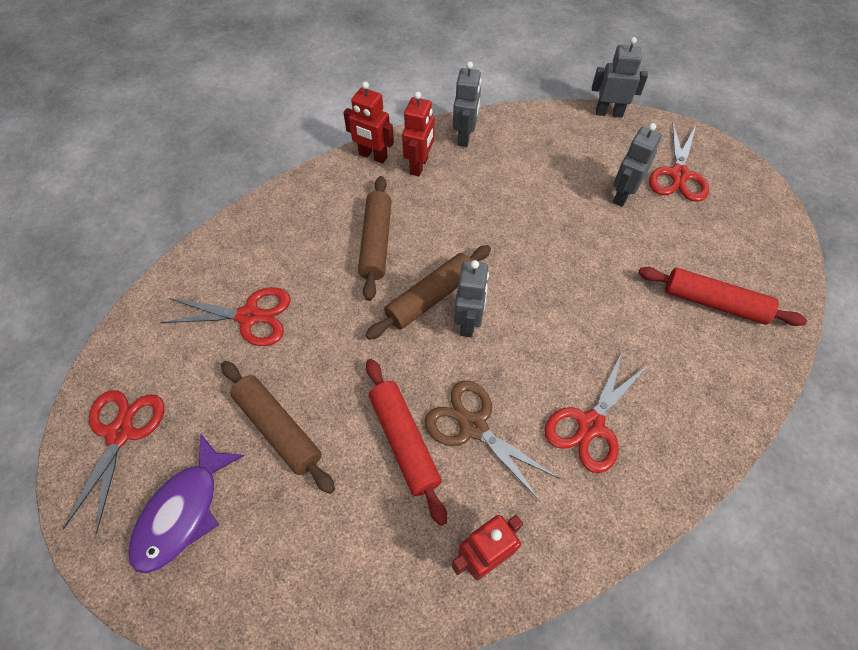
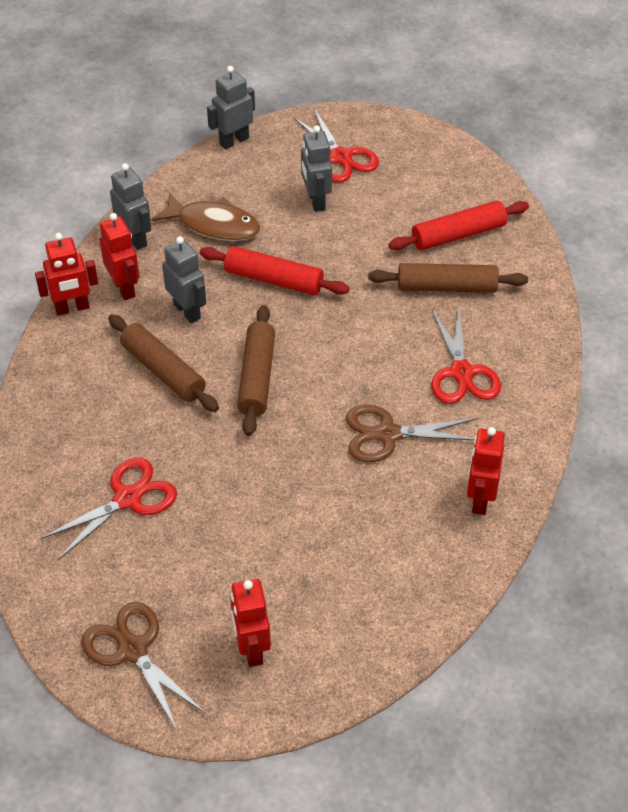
camera: 45 degrees left, 10 degrees down
red scissors [63,390,164,534] -> brown scissors [81,602,206,731]
purple fish [128,433,244,574] -> red robot [230,579,271,667]
brown rolling pin [221,361,335,494] -> brown rolling pin moved to [368,263,528,293]
red rolling pin [366,359,447,526] -> red rolling pin moved to [200,246,349,295]
grey robot [454,260,489,337] -> grey robot moved to [162,236,206,323]
none -> brown fish [151,192,260,241]

